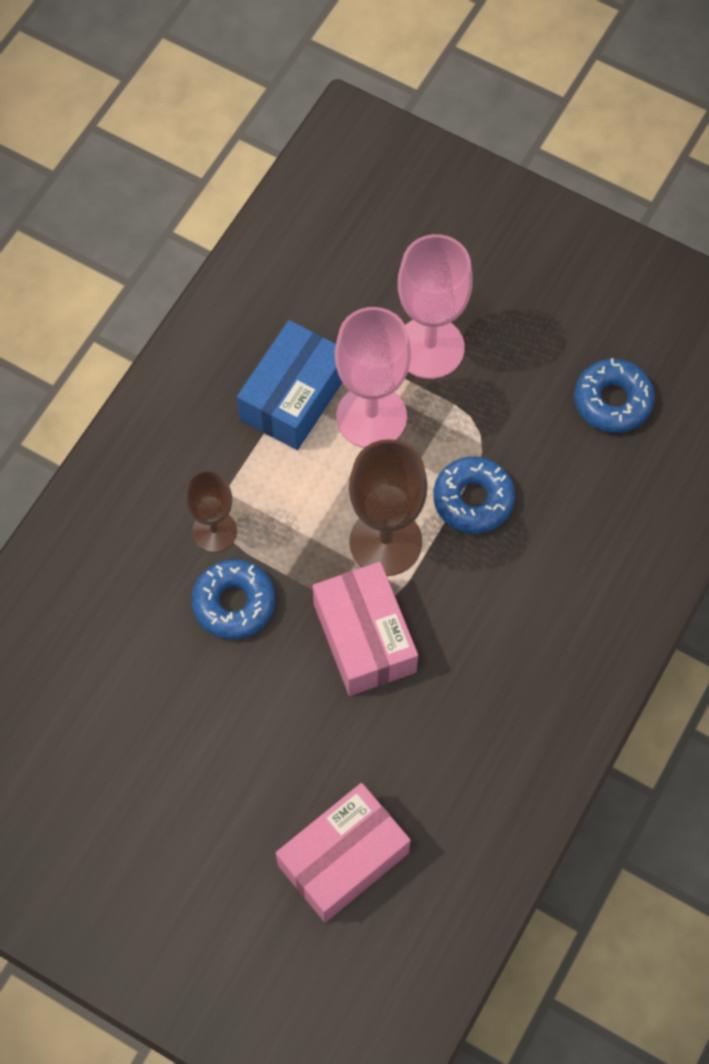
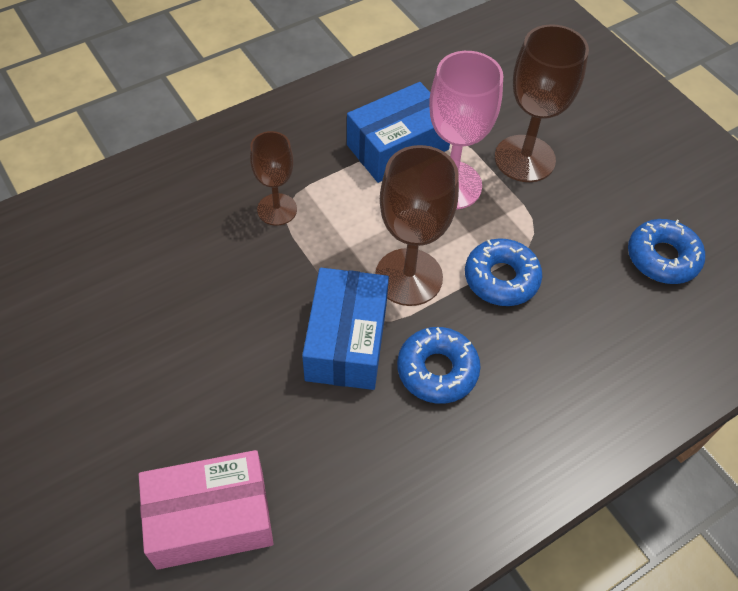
camera: 25 degrees right, 10 degrees down
blue donut [191,559,275,640] -> blue donut moved to [397,327,481,404]
pink box [313,562,418,696] -> blue box [302,268,389,390]
pink goblet [398,234,473,379] -> brown goblet [495,24,589,182]

